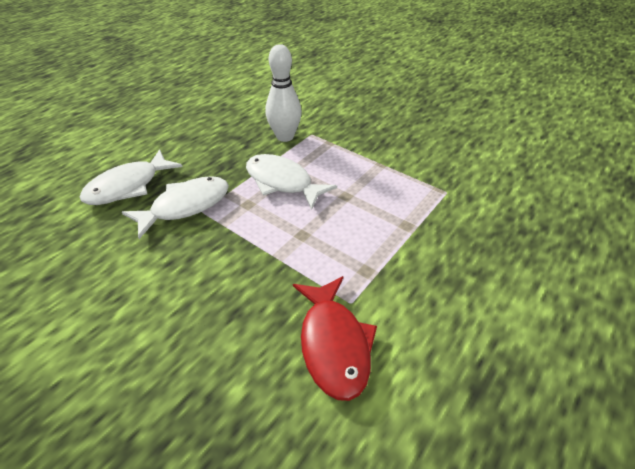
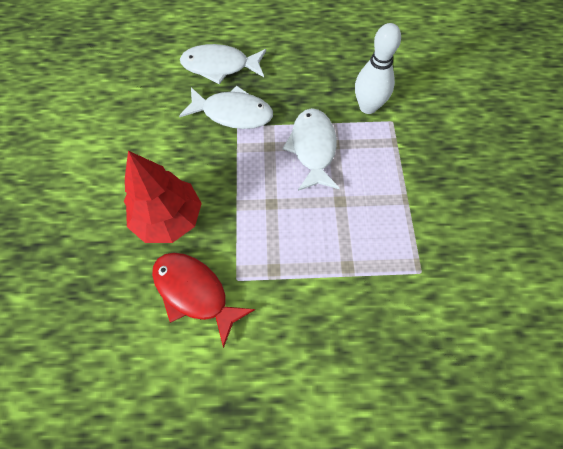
camera: 50 degrees right, 20 degrees up
red fish [293,276,377,401] -> red fish turned 90 degrees clockwise [152,253,255,348]
none -> red tree [124,151,202,243]

